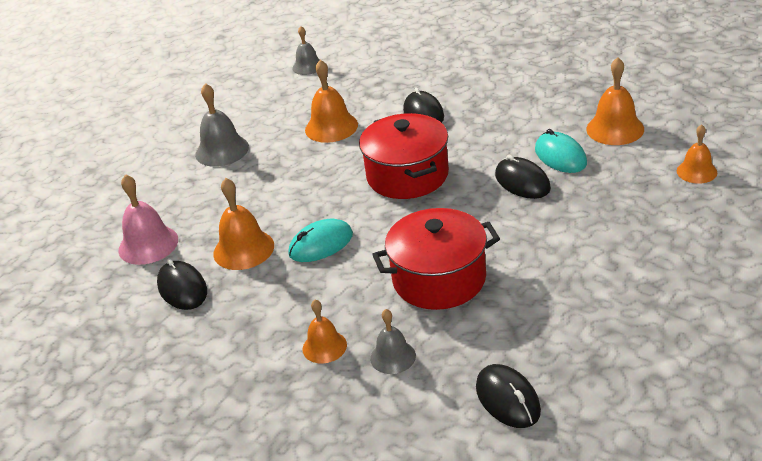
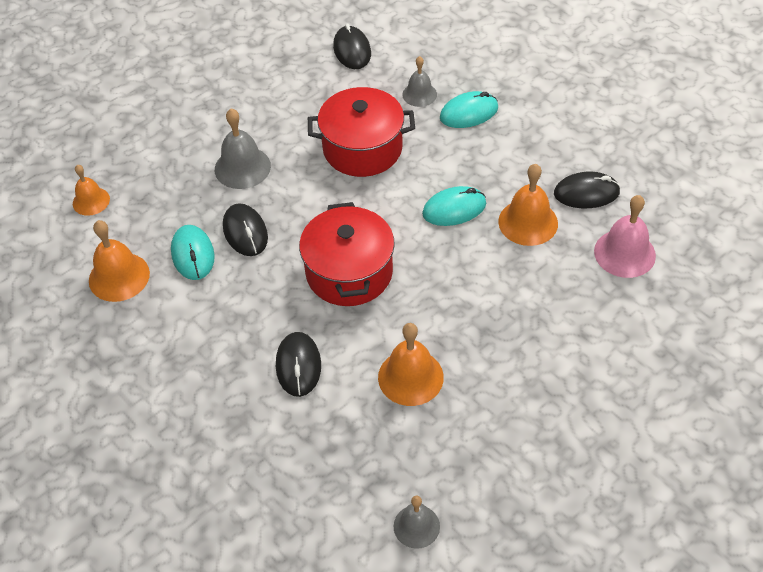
camera: 170 degrees left, 15 degrees up
black mouse [157,259,207,310] -> black mouse turned 75 degrees counterclockwise [554,172,621,208]
grey bell [195,83,249,167] -> grey bell moved to [215,109,271,189]
orange bell [303,300,347,363] -> turquoise mouse [440,91,498,128]

